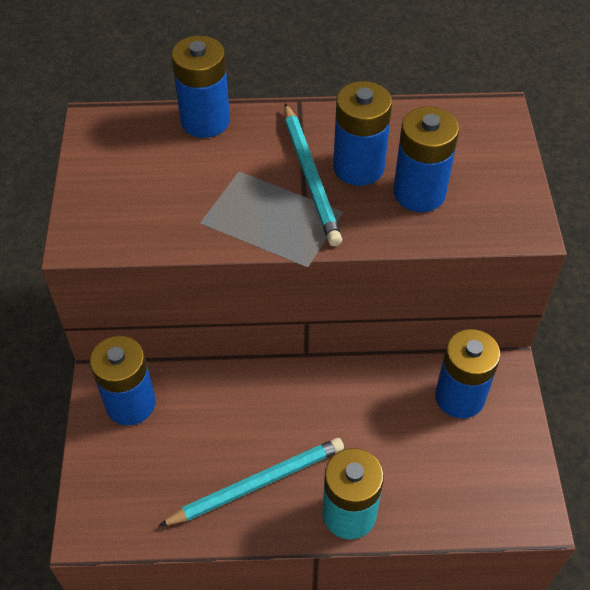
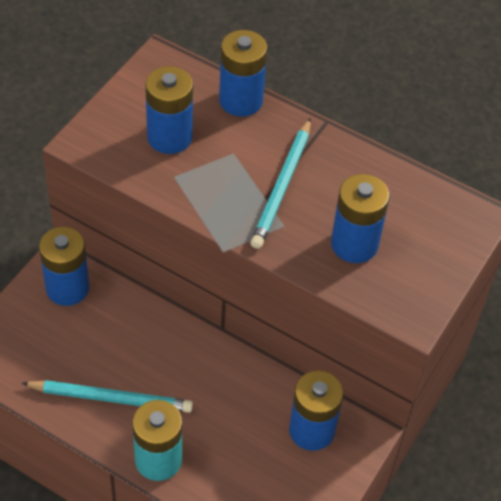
camera: 30 degrees right, 0 degrees up
blue battery [333,81,392,186] -> blue battery moved to [145,66,193,154]

